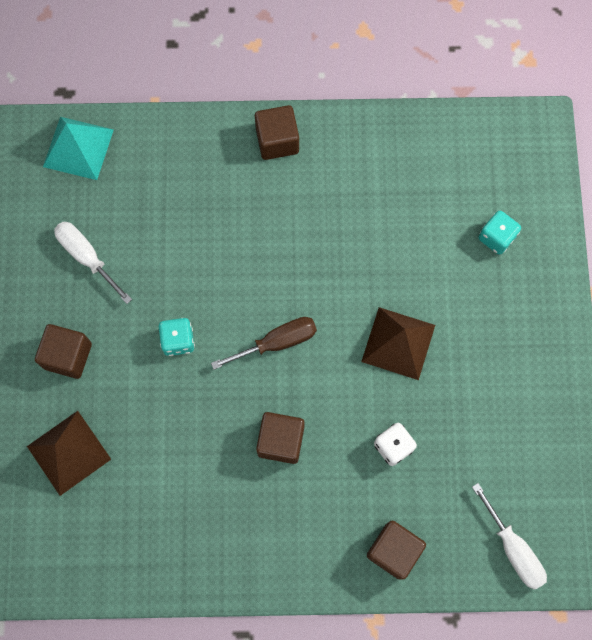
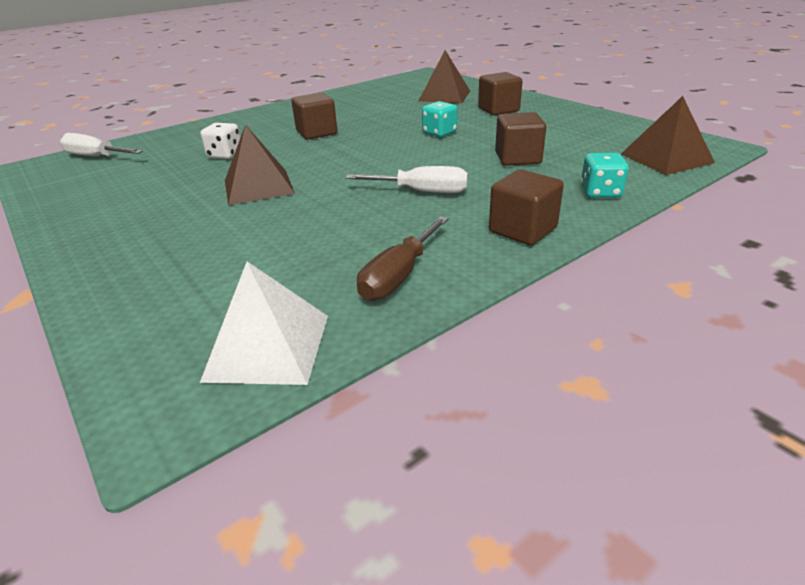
camera: 145 degrees right, 40 degrees down
turquoise pyramid [43,117,114,180] -> brown pyramid [621,96,715,175]
white screwdriver [54,222,132,304] -> white screwdriver moved to [345,166,468,193]
brown screwdriver [211,317,317,370] -> brown screwdriver moved to [357,216,449,301]
brown cube [367,520,426,580] -> brown cube moved to [495,112,546,166]
turquoise dice [479,211,521,255] -> turquoise dice moved to [581,153,629,198]
none -> white pyramid [200,261,328,385]

